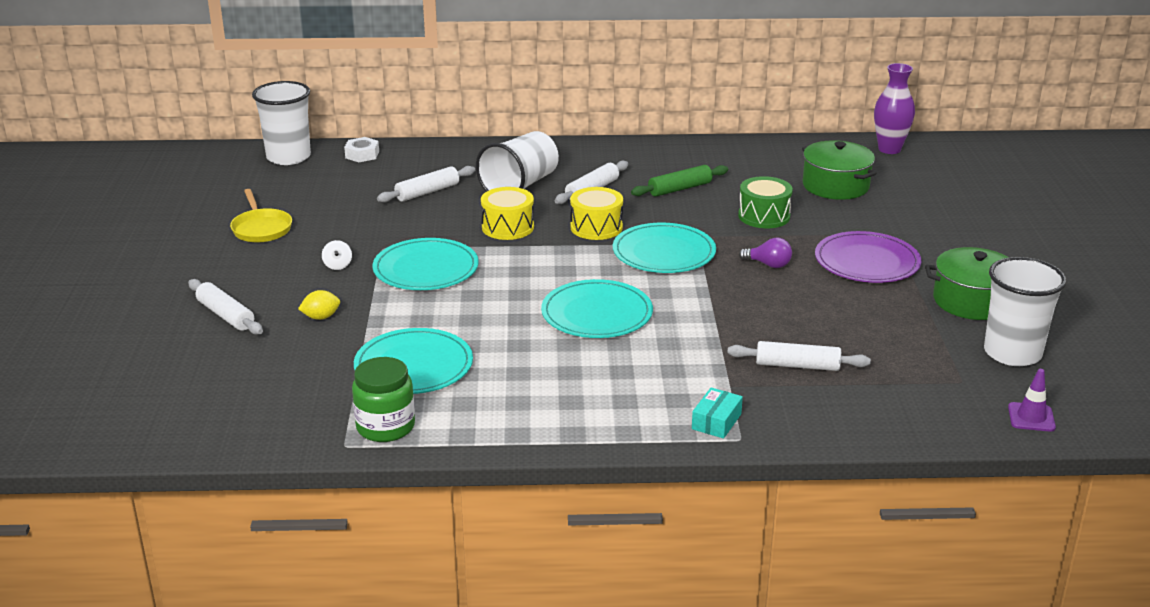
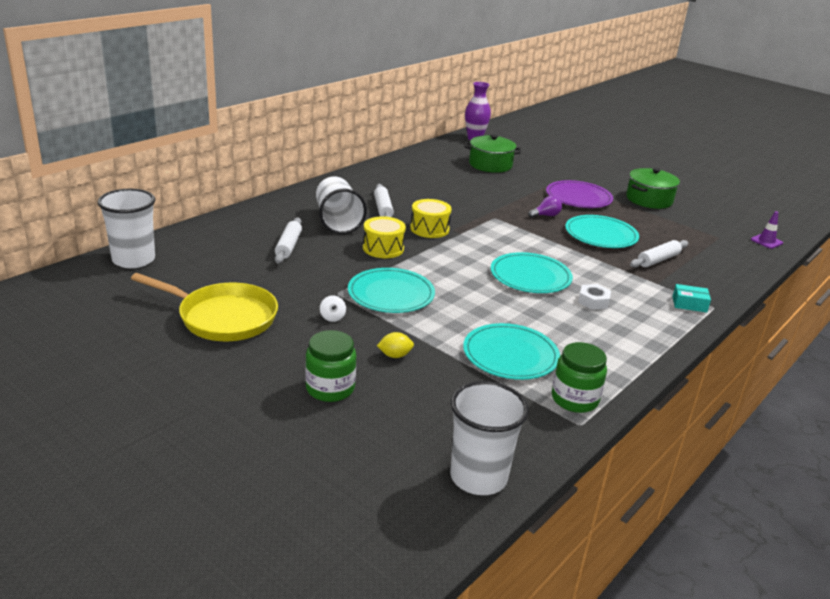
camera: 50 degrees left, 0 degrees up
white rolling pin [188,279,263,335] -> green jar [305,330,356,402]
yellow pan [230,189,292,242] -> yellow pan [131,273,278,341], size x1.67
yellow lemon [298,290,340,320] -> yellow lemon turned 60 degrees clockwise [377,332,414,358]
white spinning top [322,240,352,270] -> white spinning top turned 45 degrees clockwise [320,295,346,322]
white nut [344,137,379,162] -> white nut moved to [578,284,611,310]
turquoise plate [613,223,716,273] -> turquoise plate moved to [565,215,639,248]
green rolling pin [631,165,728,196] -> none
turquoise box [692,388,743,439] -> turquoise box turned 60 degrees counterclockwise [672,284,711,312]
green drum [738,176,793,228] -> none
white cup [984,257,1067,366] -> white cup moved to [450,381,529,495]

